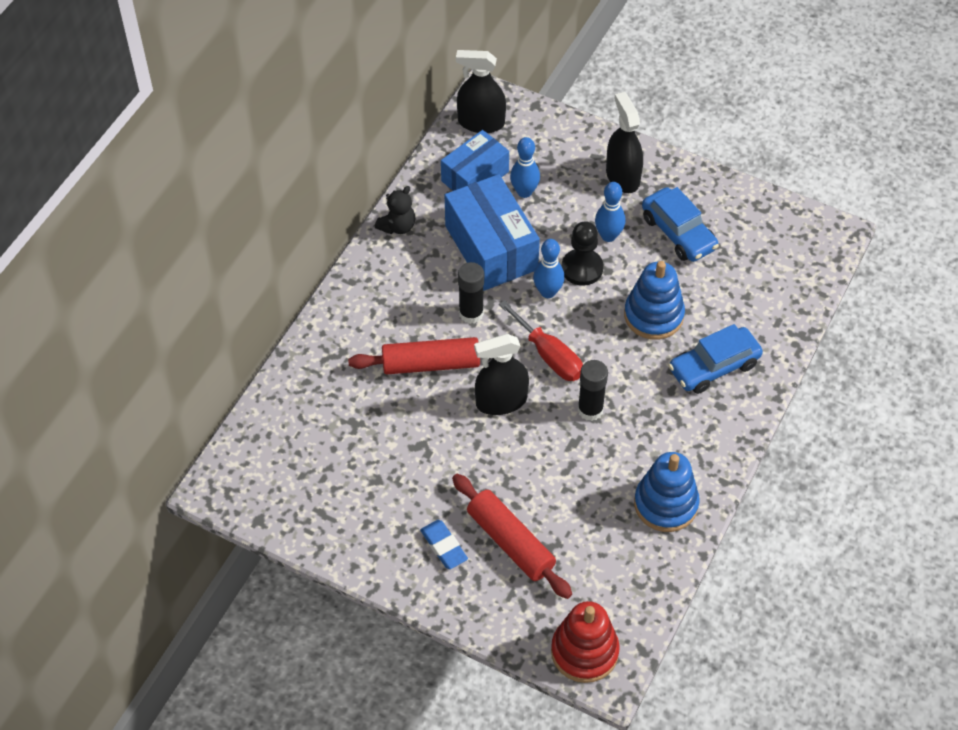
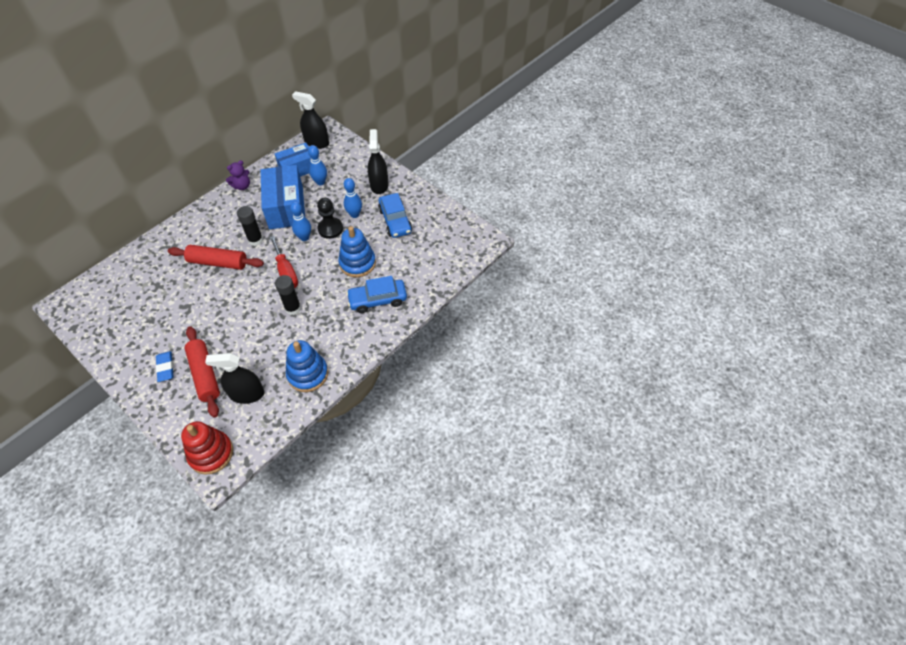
camera: 15 degrees right, 0 degrees up
black teddy bear [375,186,415,234] -> purple teddy bear [226,160,250,190]
black spray bottle [474,334,529,415] -> black spray bottle moved to [205,353,264,404]

